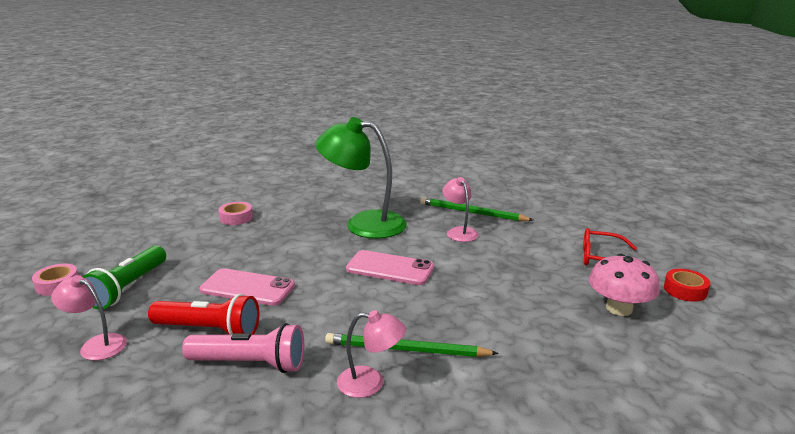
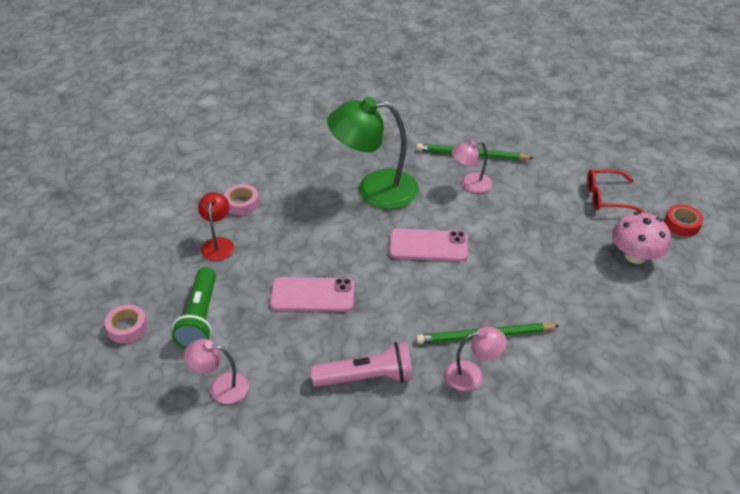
camera: 15 degrees left, 20 degrees up
red flashlight [148,294,259,335] -> none
pink lamp [442,177,478,242] -> pink lamp turned 75 degrees counterclockwise [451,140,492,193]
none -> red lamp [198,192,234,261]

